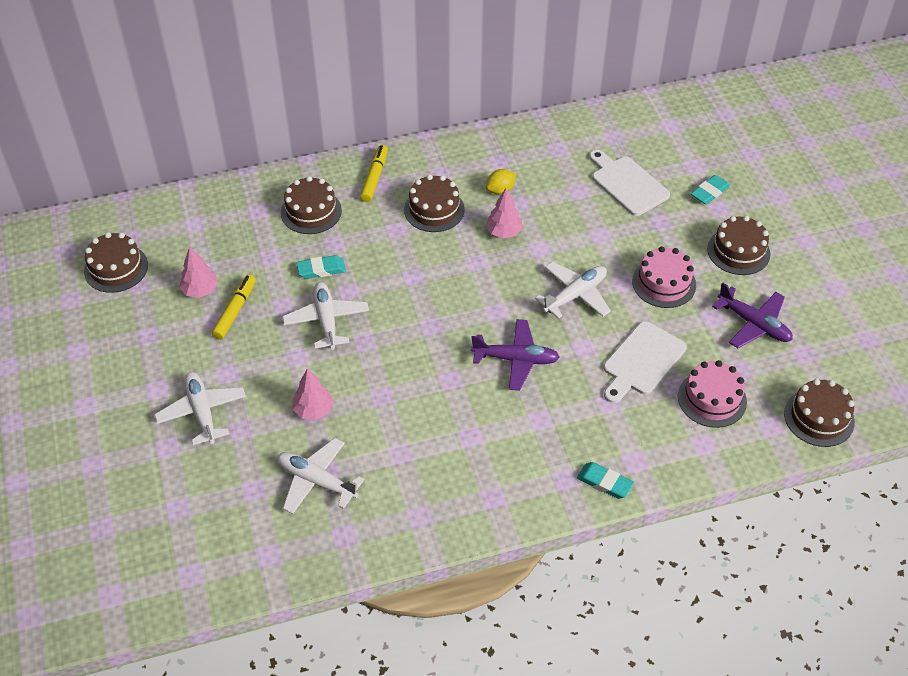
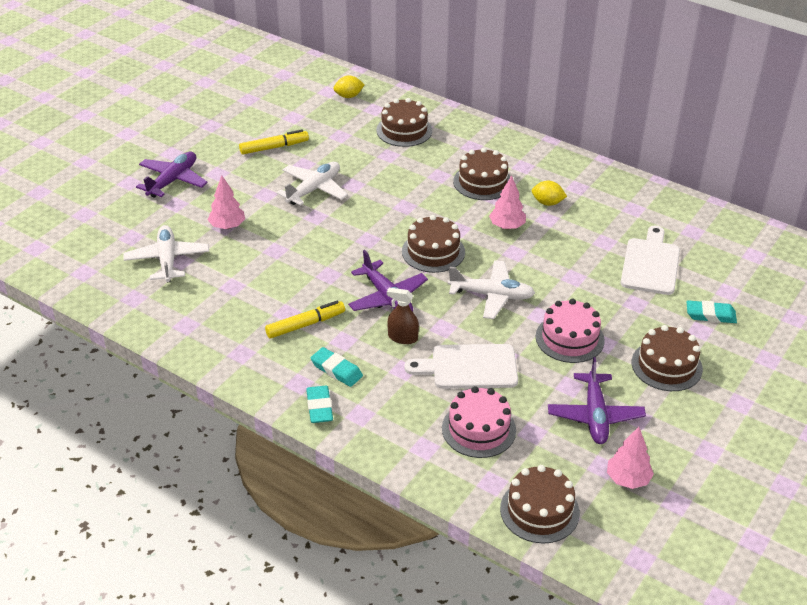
camera: 50 degrees right, 10 degrees down
brown cake [84,232,148,293] -> brown cake moved to [402,215,465,273]
white plane [154,372,246,445] -> purple plane [136,152,208,198]
pink tree [179,247,218,298] -> pink tree moved to [607,427,654,489]
turquoise eraser [296,255,346,279] -> turquoise eraser moved to [311,347,363,387]
yellow marker [360,145,388,202] -> yellow marker moved to [265,301,345,338]
none -> yellow lemon [333,76,365,98]
none -> brown spray bottle [387,288,419,344]

